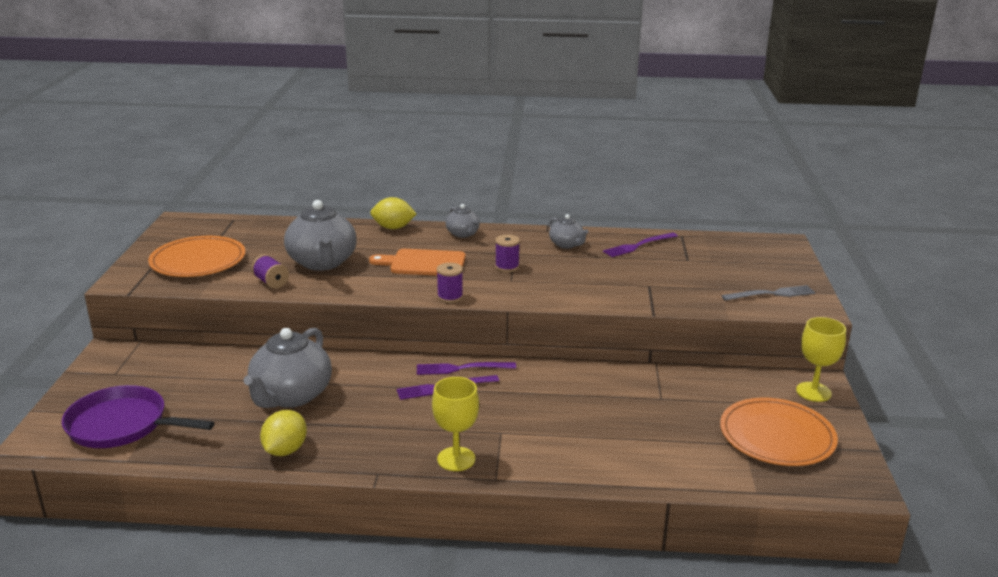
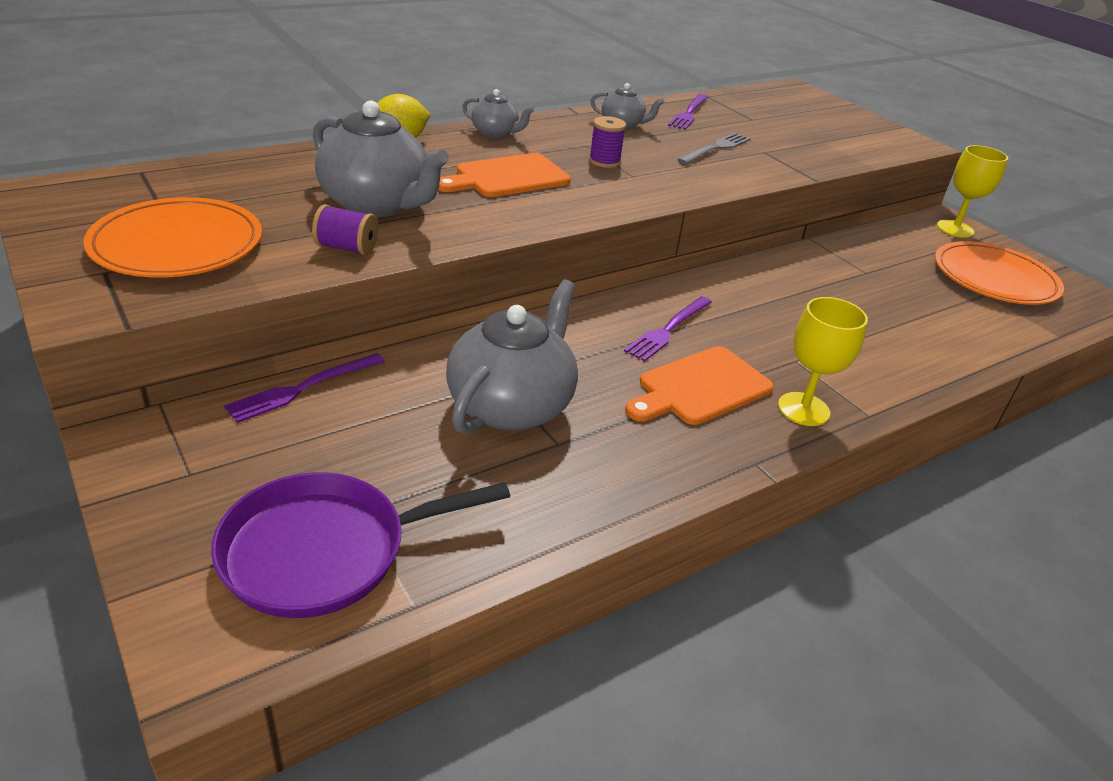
camera: 40 degrees left, 10 degrees up
grey teapot [244,328,332,408] -> grey teapot turned 135 degrees counterclockwise [446,279,578,434]
yellow lemon [260,410,307,456] -> none
purple fork [417,362,516,375] -> purple fork moved to [224,353,385,423]
purple spool [437,263,463,303] -> none
grey fork [722,285,816,301] -> grey fork moved to [677,133,751,164]
none -> orange cutting board [625,346,774,425]

